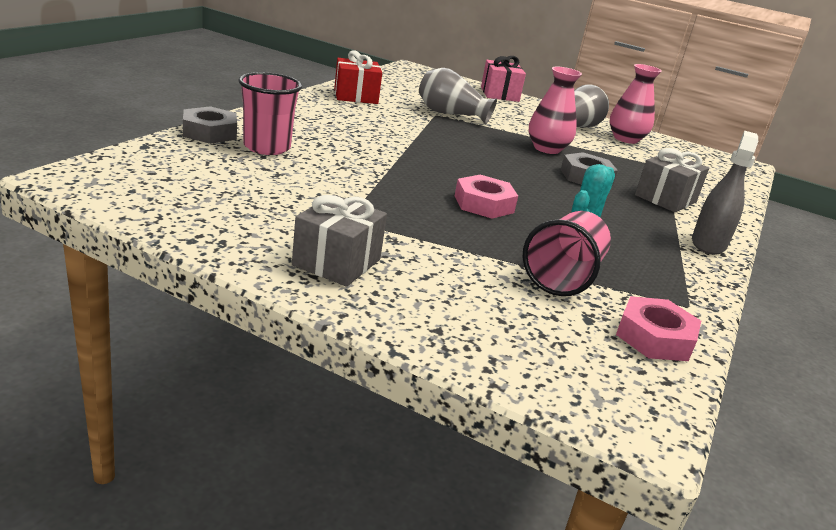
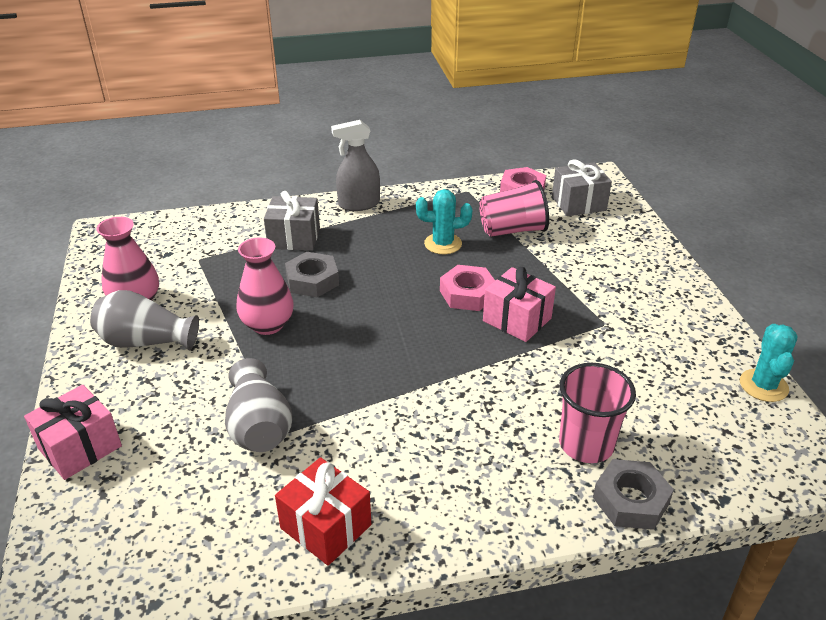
camera: 125 degrees left, 10 degrees up
grey gift [292,194,387,287] -> grey gift moved to [552,159,612,216]
none -> pink gift [483,267,556,342]
none -> turquoise cactus [740,324,798,402]

